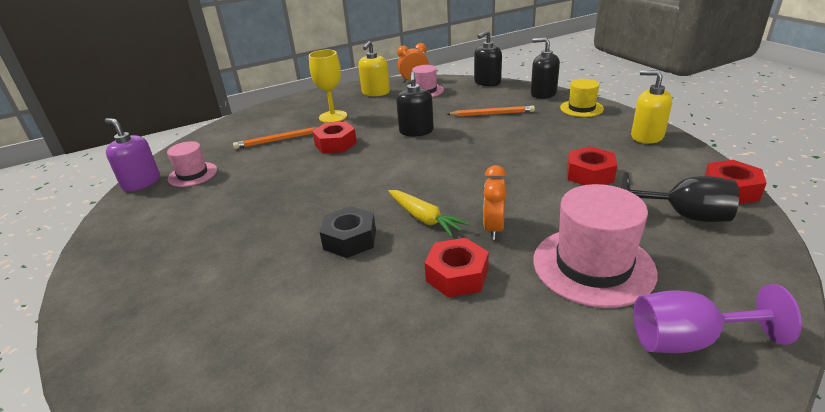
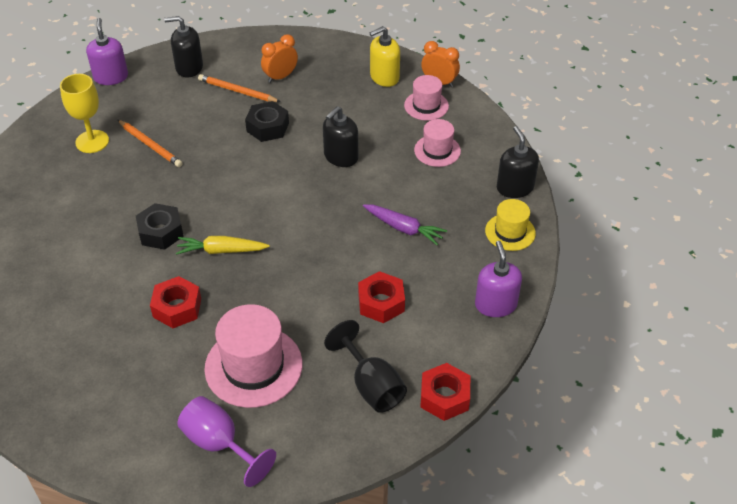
camera: 40 degrees right, 15 degrees up
pink hat [167,141,217,187] -> pink hat moved to [414,119,461,167]
yellow goblet [309,50,347,123] -> yellow goblet moved to [60,74,109,153]
red nut [312,121,357,153] -> black nut [245,101,289,142]
yellow carrot [389,190,470,237] -> yellow carrot turned 90 degrees clockwise [176,236,270,255]
orange pencil [447,106,535,117] -> orange pencil moved to [118,120,183,167]
black soap dispenser [474,30,502,86] -> black soap dispenser moved to [164,16,203,78]
orange clock [483,165,506,240] -> orange clock moved to [261,34,298,83]
yellow soap dispenser [631,70,672,144] -> purple soap dispenser [475,241,522,317]
none -> purple carrot [363,204,447,246]

